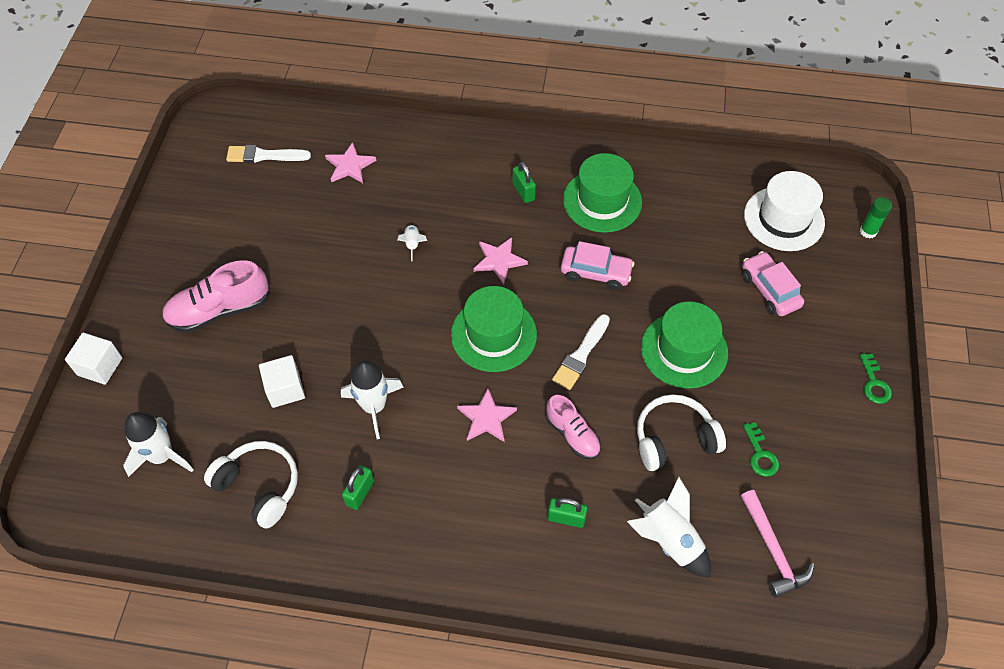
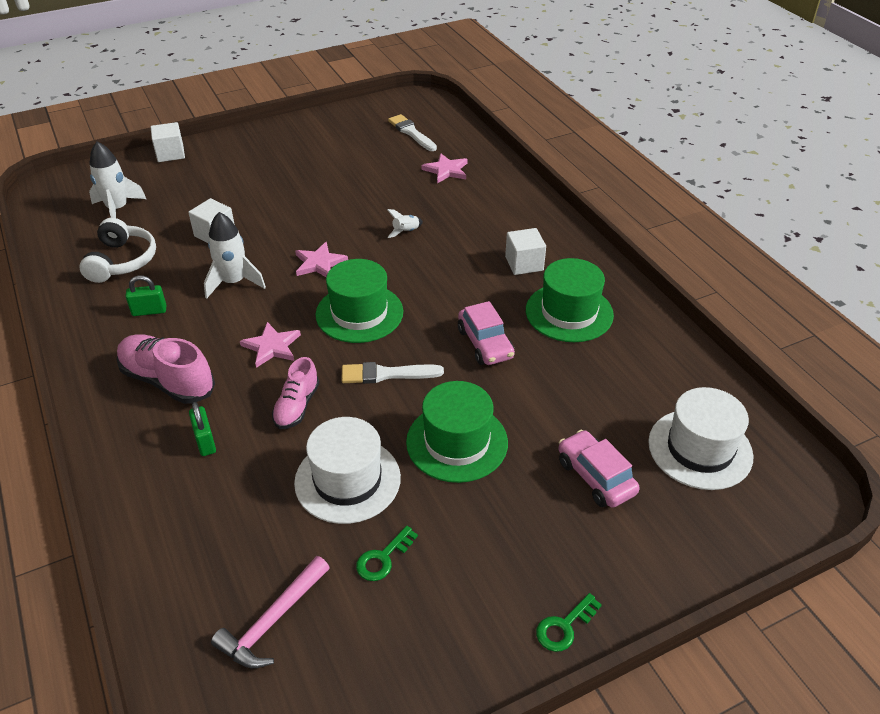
camera: 55 degrees right, 15 degrees down
pink shoe [162,260,270,333] -> pink shoe moved to [116,334,215,404]
pink star [474,237,528,284] -> pink star moved to [295,242,348,277]
green padlock [512,162,536,203] -> white cube [505,228,546,275]
white rocket [627,477,711,578] -> none
white headphones [637,394,726,471] -> white hat [294,417,401,524]
pink car [742,251,804,316] -> pink car turned 60 degrees counterclockwise [559,430,640,508]
green glue stick [860,197,892,239] -> none

